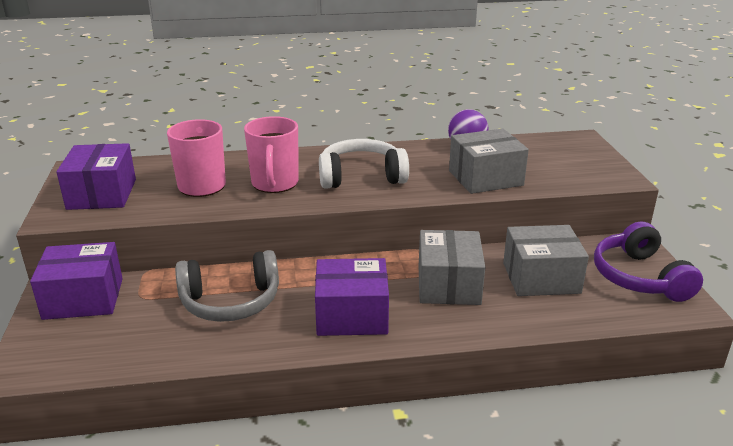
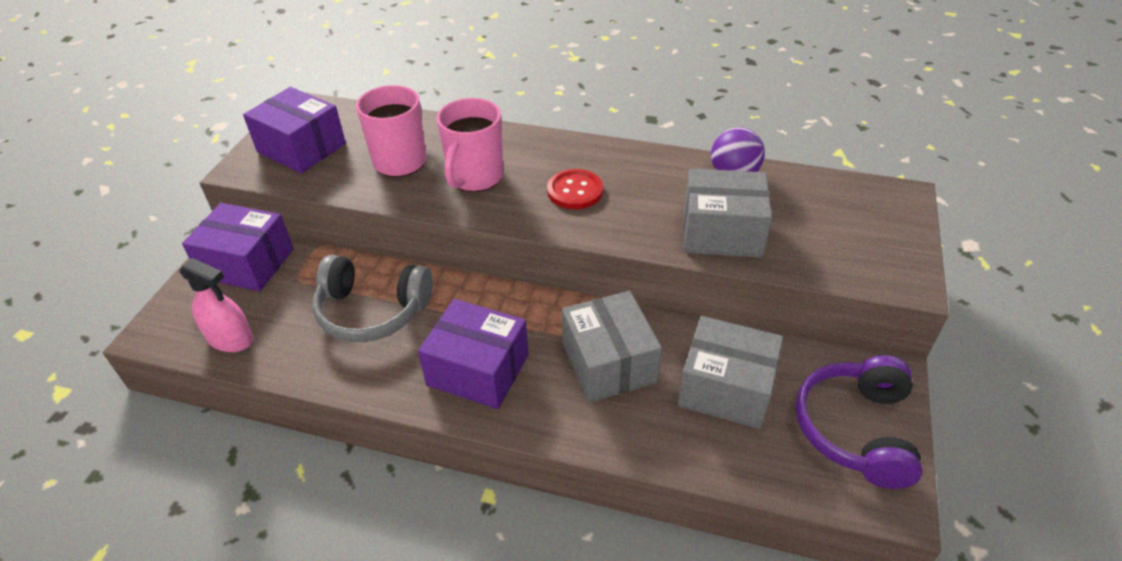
camera: 25 degrees right, 15 degrees up
purple box [57,143,136,210] -> purple box turned 75 degrees counterclockwise [243,87,346,174]
white headphones [319,139,409,189] -> red button [547,169,603,209]
grey box [419,230,485,305] -> grey box turned 45 degrees counterclockwise [562,291,662,402]
none -> pink spray bottle [179,258,254,352]

